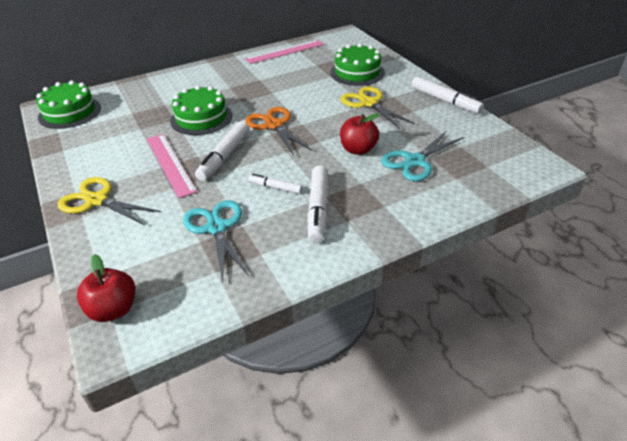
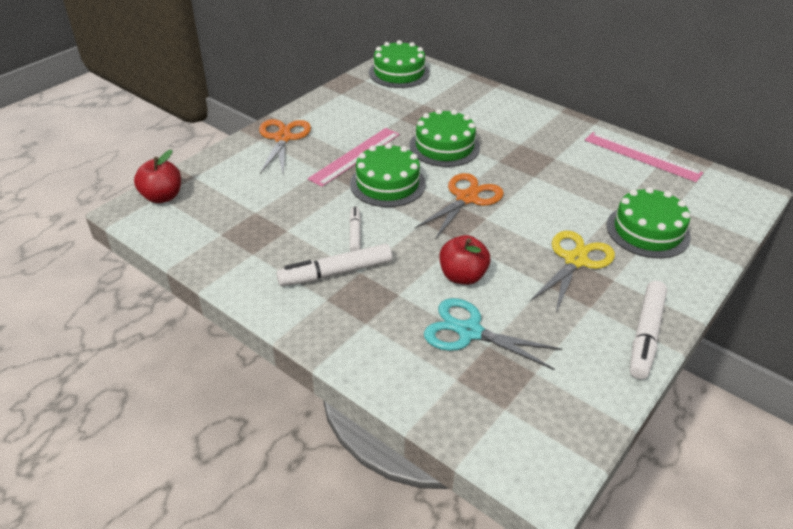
camera: 65 degrees right, 0 degrees up
yellow scissors [57,177,161,225] -> orange scissors [259,119,311,174]
turquoise scissors [183,200,249,283] -> none
white marker [195,121,249,181] -> green cake [350,143,426,207]

